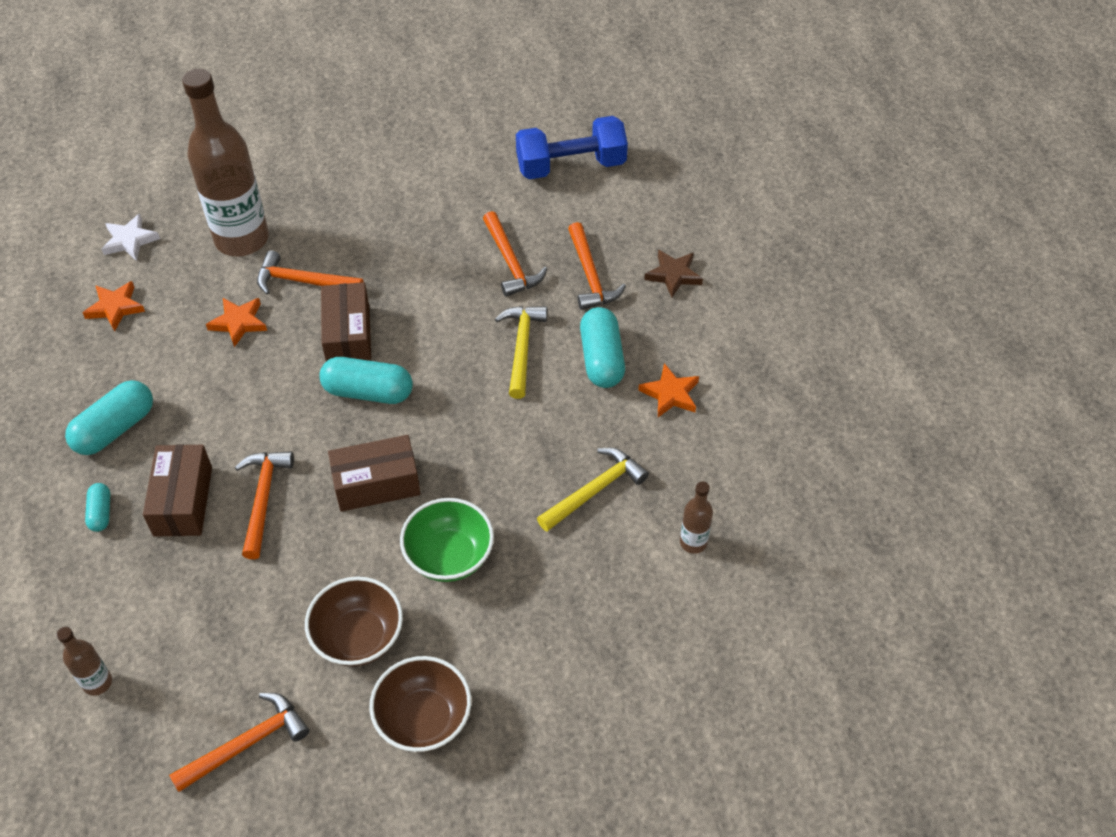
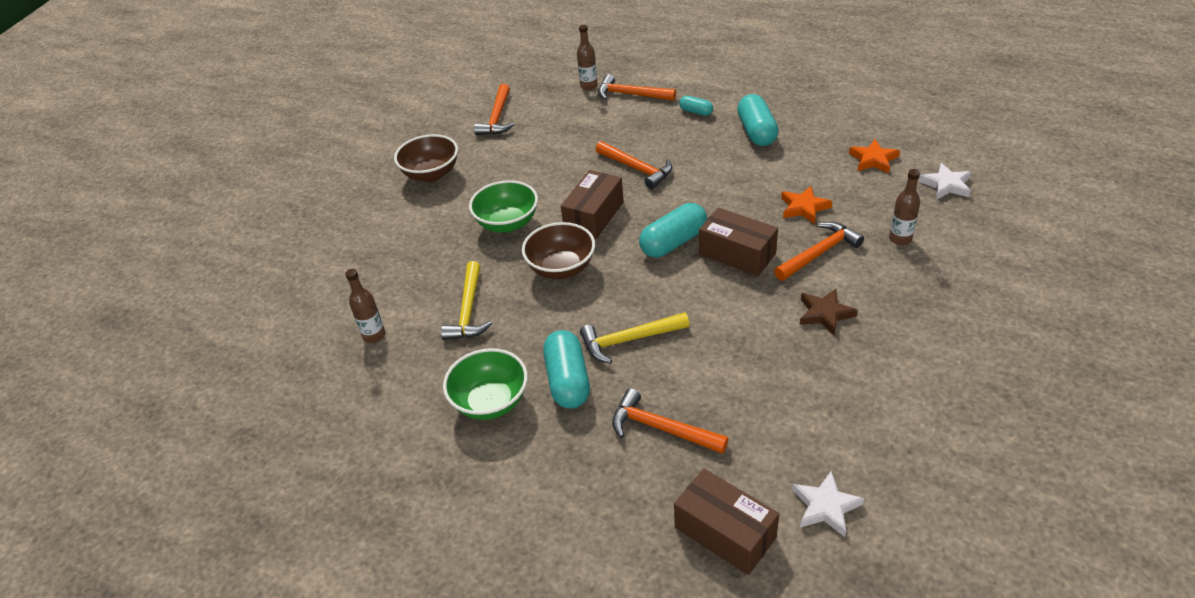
camera: 135 degrees right, 10 degrees down
brown box [143,444,212,537] -> brown box moved to [674,469,779,575]
brown bottle [182,69,269,256] -> brown bottle [889,169,920,245], size x0.43
brown bowl [305,576,403,667] -> brown bowl moved to [522,222,595,279]
orange hammer [483,211,547,297] -> orange hammer moved to [598,74,676,101]
yellow hammer [495,306,547,399] -> yellow hammer turned 120 degrees clockwise [580,312,690,363]
blue dumbbell [516,116,628,179] -> white star [792,471,864,537]
turquoise capsule [580,307,625,388] -> turquoise capsule turned 45 degrees clockwise [543,330,590,409]
orange star [638,363,699,417] -> green bowl [443,348,528,420]
brown star [644,250,703,298] -> brown star moved to [800,289,858,336]

